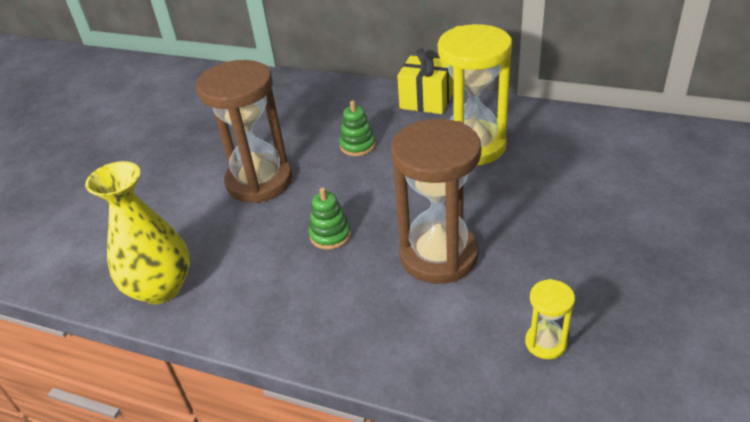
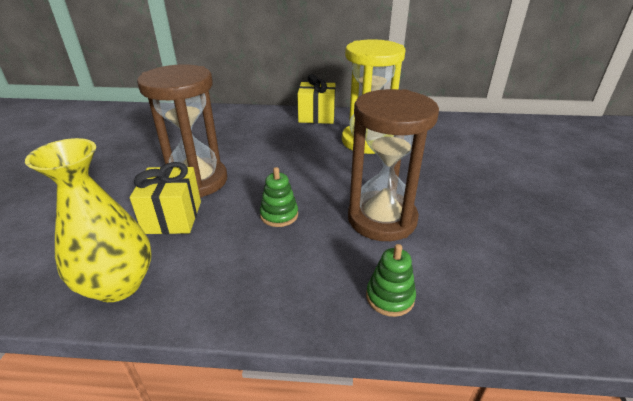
camera: 20 degrees left, 5 degrees down
green stacking toy [339,101,376,156] -> green stacking toy moved to [366,244,416,317]
yellow hourglass [525,279,575,359] -> none
none -> yellow gift [130,162,201,234]

